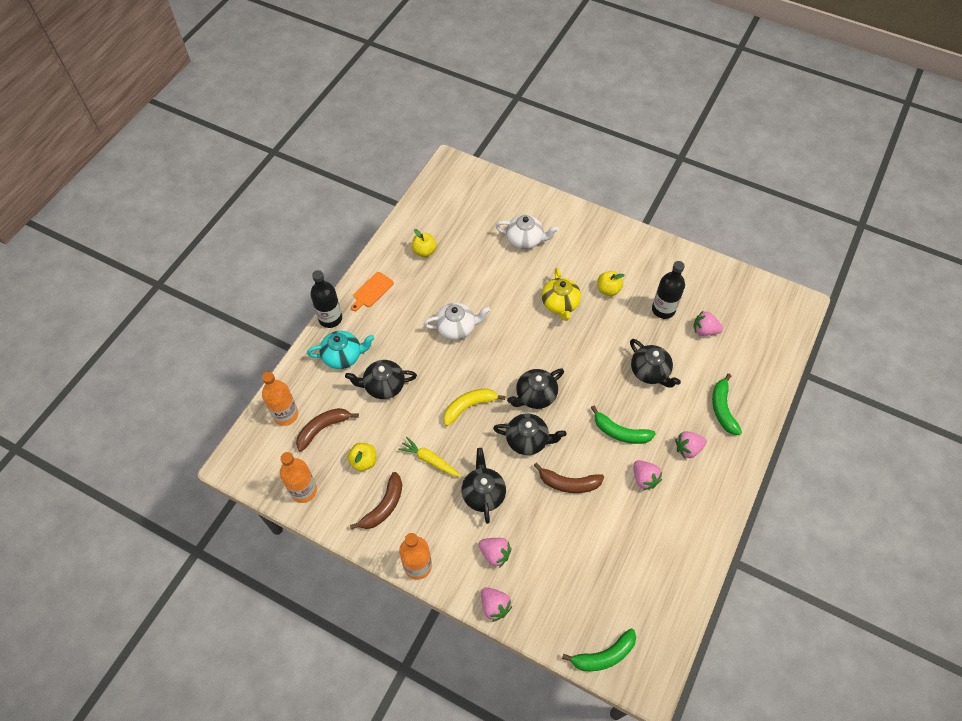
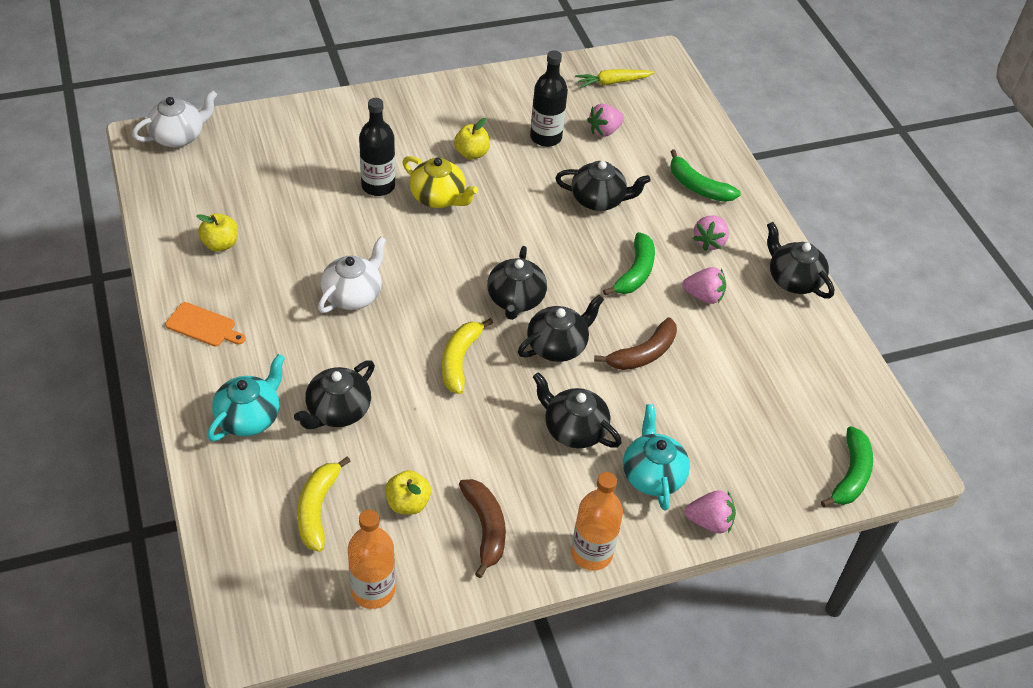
camera: 50 degrees left, 10 degrees down
orange bottle [262,372,298,426] -> none
brown banana [296,408,359,452] -> yellow banana [297,456,351,552]
black bottle [310,270,342,328] -> black bottle moved to [359,98,395,196]
orange cutting board [351,272,394,311] -> orange cutting board turned 60 degrees counterclockwise [165,302,246,346]
yellow carrot [398,437,461,477] -> yellow carrot moved to [575,69,655,88]
pink strawberry [478,538,512,568] -> turquoise teapot [623,404,690,511]
white teapot [496,215,559,249] -> white teapot moved to [132,90,217,147]
green banana [591,406,656,444] -> green banana turned 45 degrees counterclockwise [603,232,655,295]
none -> black teapot [767,222,834,298]

